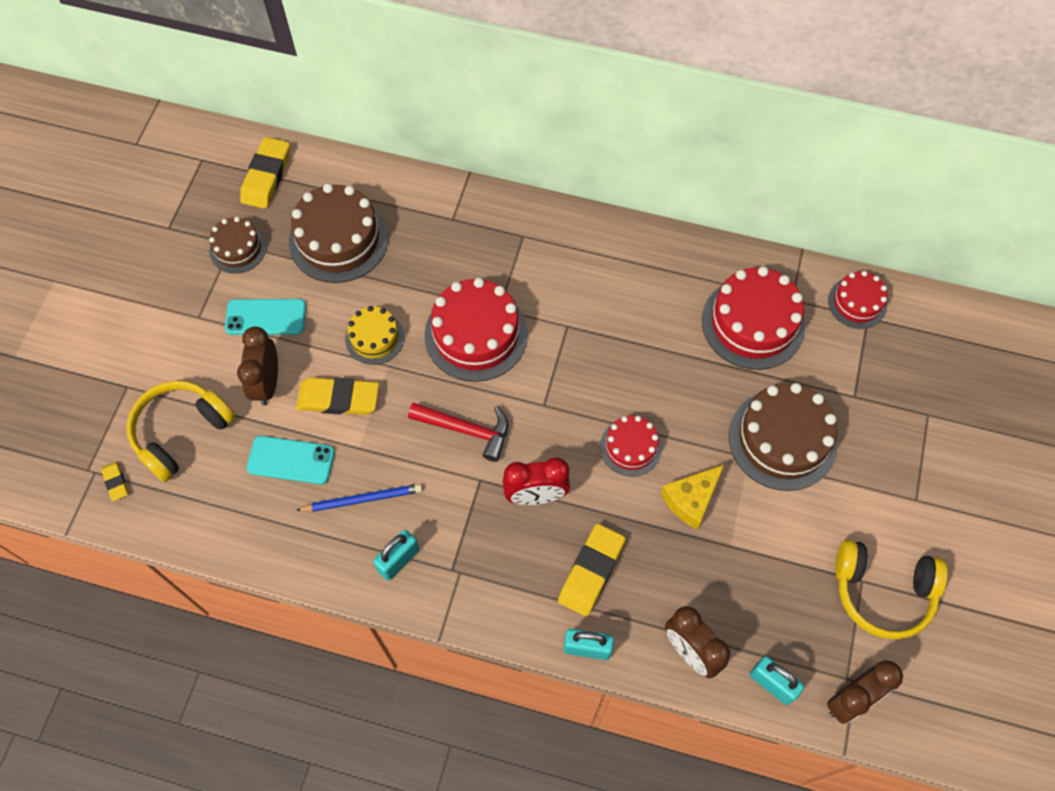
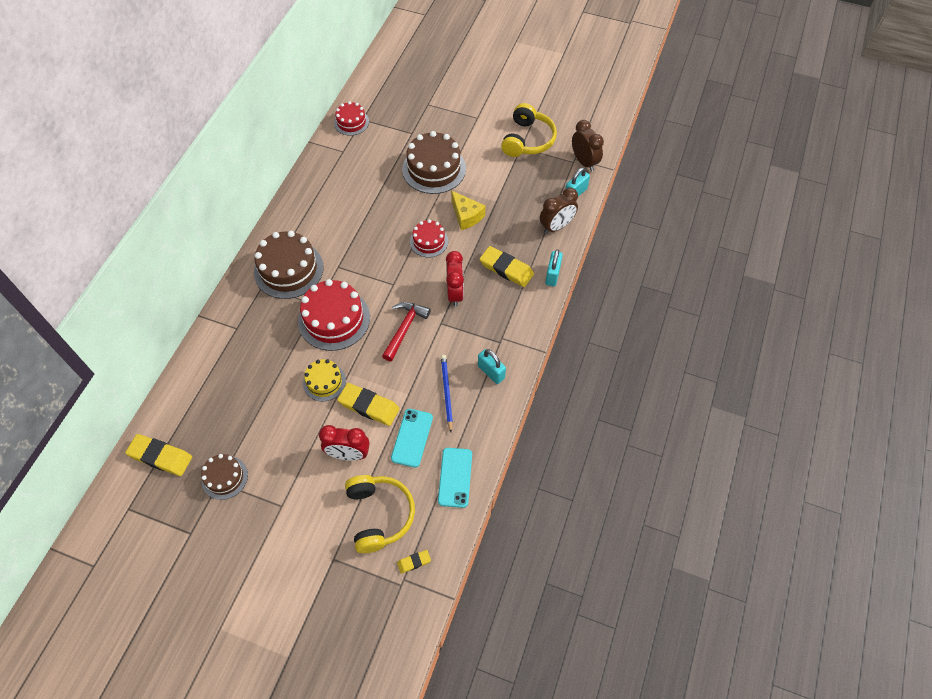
camera: 85 degrees left, 5 degrees down
yellow headphones [127,380,235,482] -> yellow headphones turned 150 degrees counterclockwise [345,475,415,553]
turquoise phone [225,299,306,335] -> turquoise phone moved to [438,448,472,508]
brown clock [237,327,278,405] -> red clock [319,425,370,461]
brown cake [289,183,388,283] -> brown cake moved to [254,231,324,299]
yellow eraser [296,377,379,415] -> yellow eraser turned 75 degrees counterclockwise [337,383,400,426]
red cake [702,266,805,370] -> none

